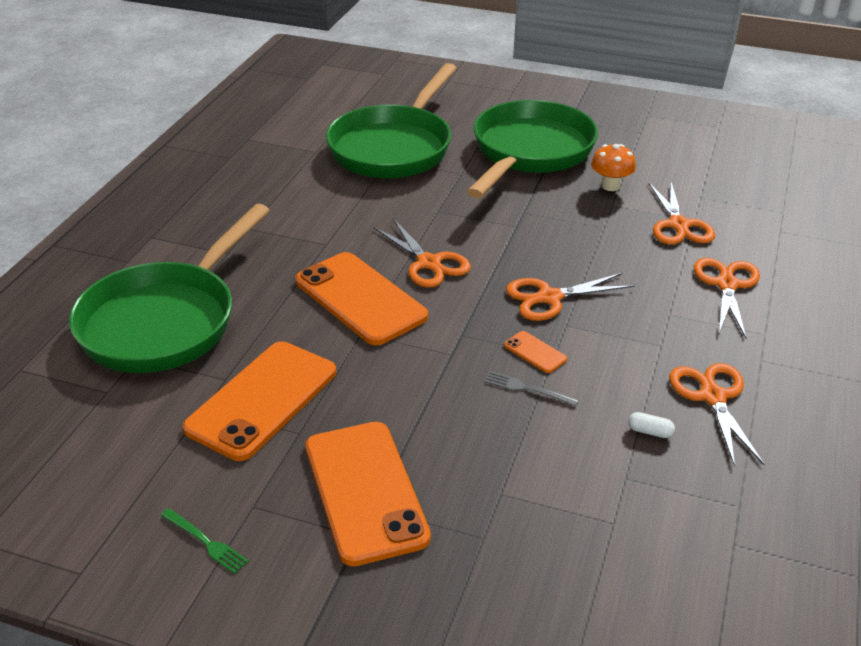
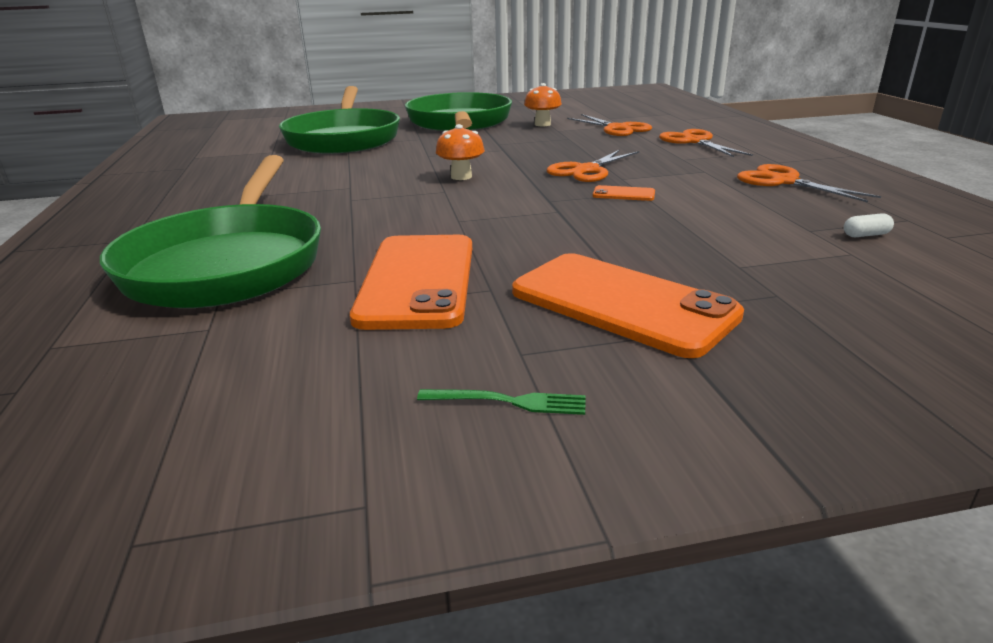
camera: 30 degrees left, 10 degrees down
orange phone [296,252,428,345] -> none
orange scissors [374,219,471,288] -> orange mushroom [436,124,485,180]
grey fork [485,371,579,406] -> none
white capsule [628,412,675,438] -> white capsule moved to [844,213,894,237]

